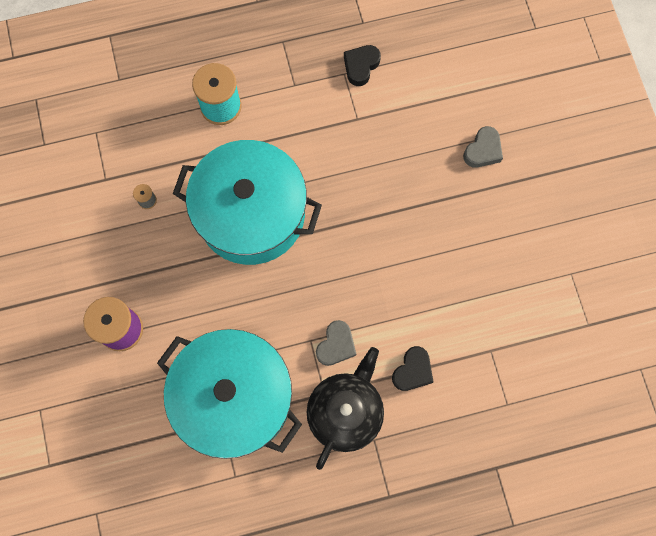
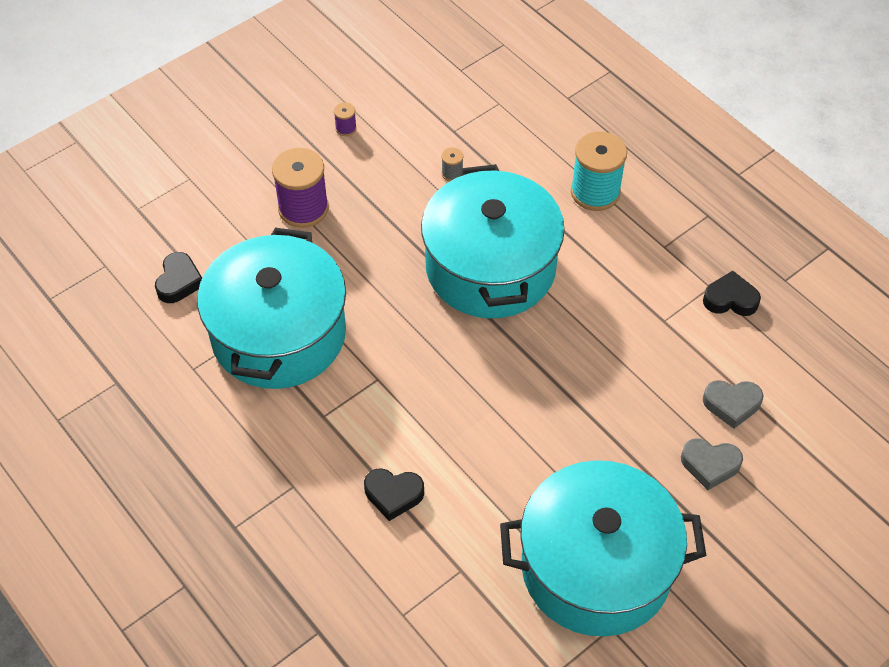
camera: 65 degrees right, 20 degrees down
black teapot [307,347,384,470] -> none
grey heart [316,320,356,366] -> grey heart moved to [703,380,763,429]
none -> black heart [155,252,202,303]
none -> purple spool [334,103,357,136]
none -> turquoise pot [500,460,706,636]

